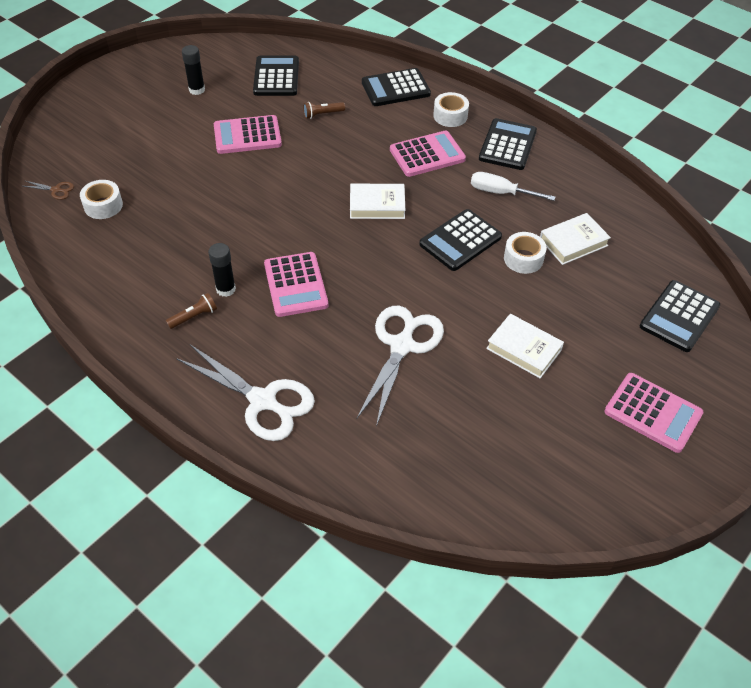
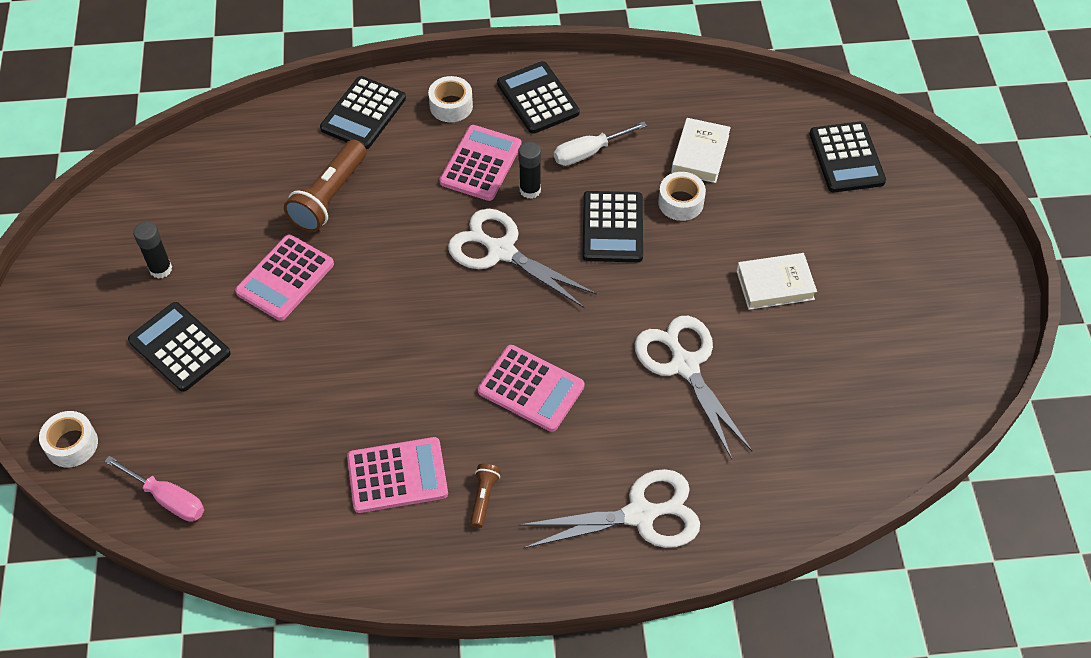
camera: 45 degrees left, 5 degrees up
brown scissors [23,181,74,200] -> pink screwdriver [104,456,204,521]
white tape [80,180,123,219] -> white tape moved to [39,411,98,467]
black glue stick [208,243,236,297] -> black glue stick moved to [518,142,541,199]
black calculator [253,56,299,96] -> black calculator moved to [128,302,231,392]
brown flashlight [303,102,345,119] -> brown flashlight [284,140,367,232], size x2.00
white book [350,184,405,219] -> white scissors [448,209,597,308]
pink calculator [604,373,703,453] -> pink calculator moved to [347,437,448,513]

